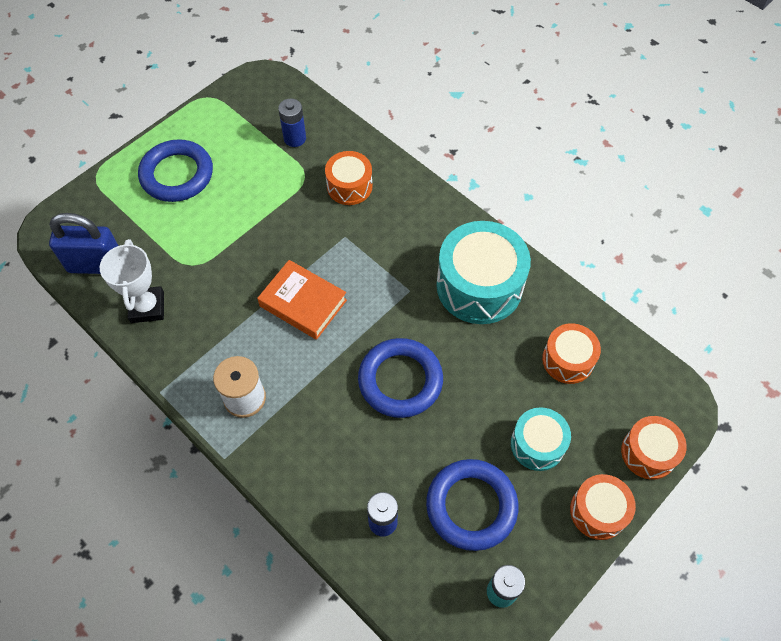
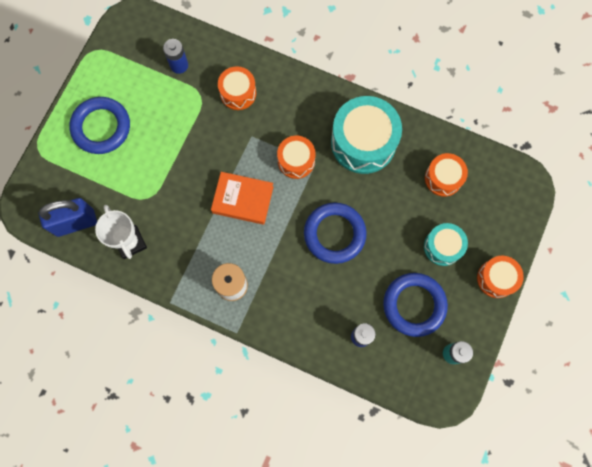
camera: 20 degrees left, 15 degrees up
orange drum [621,416,687,480] -> orange drum moved to [277,136,316,179]

